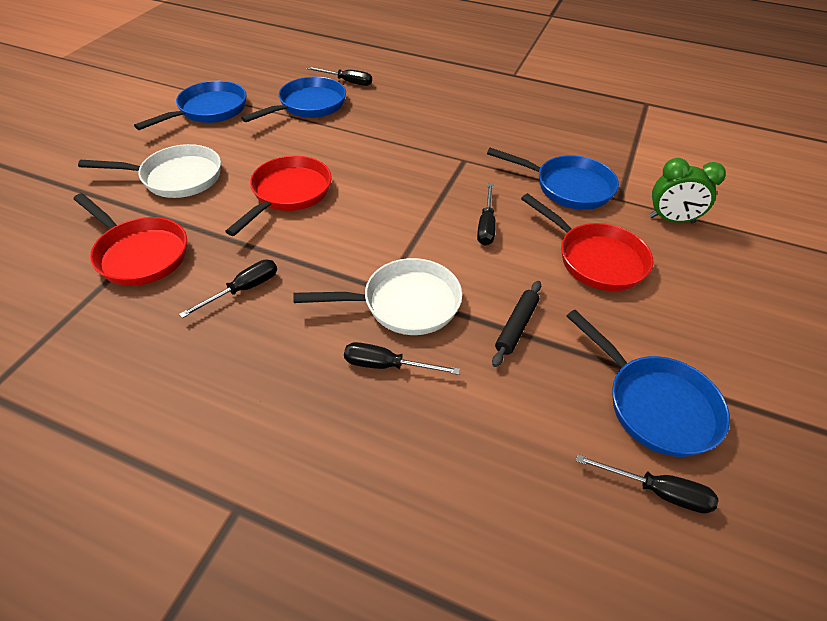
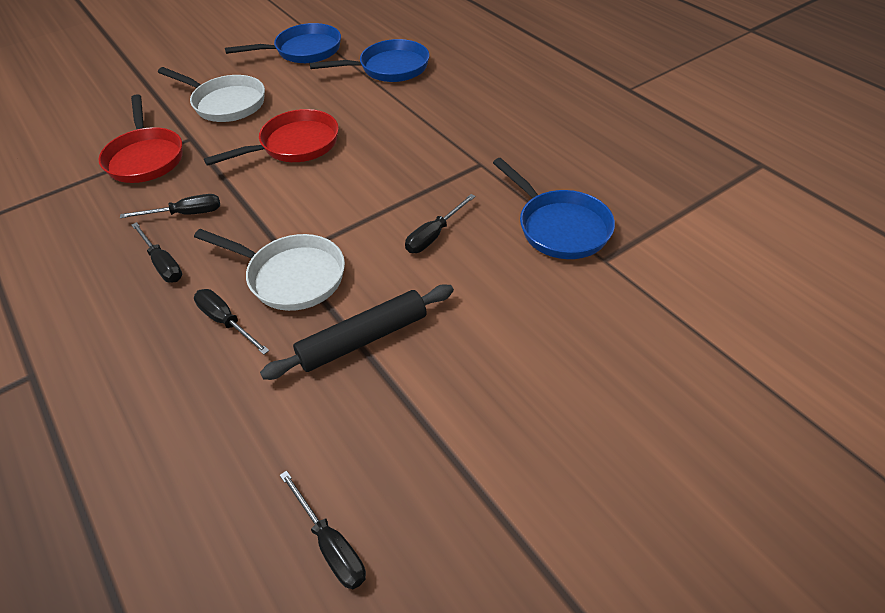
camera: 35 degrees right, 0 degrees up
black screwdriver [307,67,372,86] -> black screwdriver moved to [132,222,182,283]
black rolling pin [492,281,541,367] -> black rolling pin [260,284,454,380], size x1.60
red pan [521,193,653,291] -> none
blue pan [567,310,730,457] -> none
green clock [649,158,726,224] -> none

